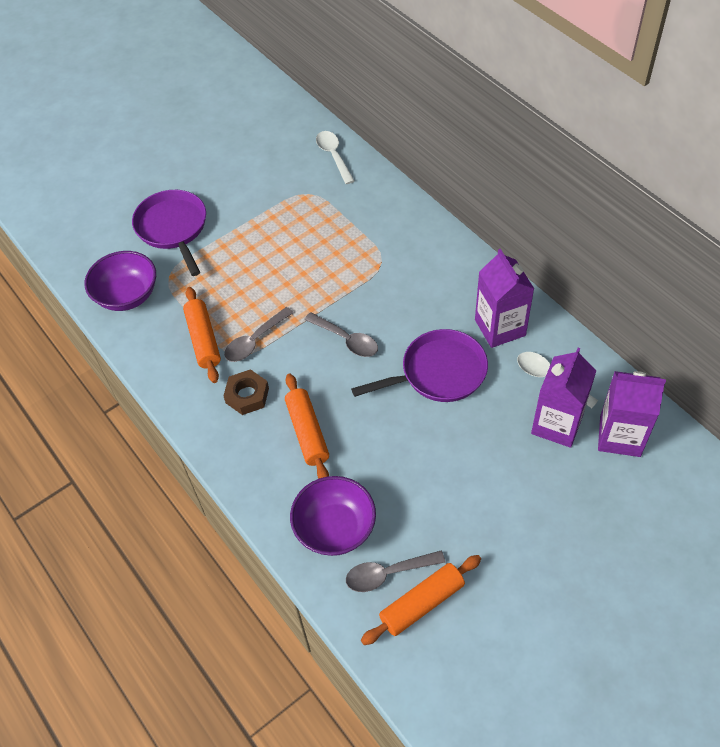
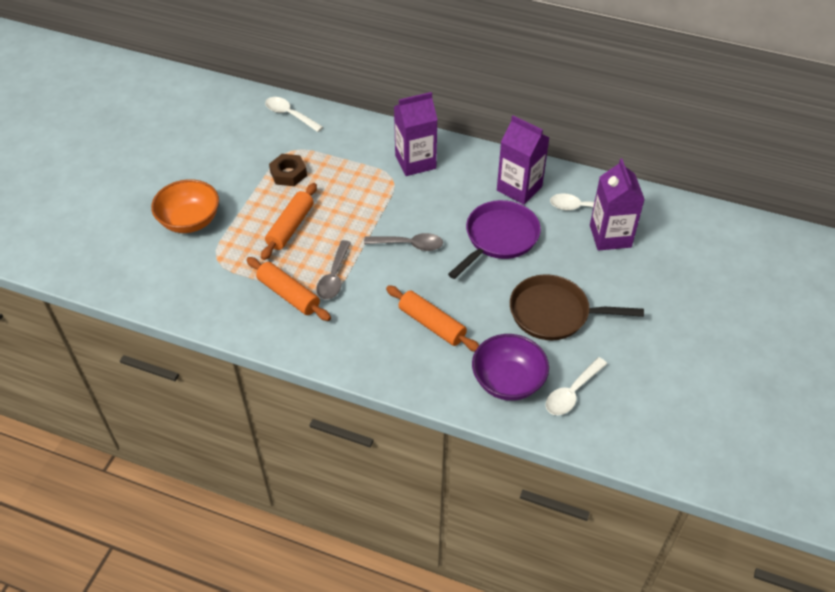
camera: 35 degrees left, 5 degrees down
purple bowl [84,251,156,311] -> none
purple pan [132,190,206,276] -> orange bowl [151,179,219,233]
brown nut [223,369,269,415] -> brown nut moved to [269,154,307,186]
grey spoon [346,551,445,592] -> white spoon [546,357,607,415]
orange rolling pin [361,555,481,645] -> orange rolling pin moved to [261,183,317,260]
purple carton [598,371,666,457] -> purple carton moved to [394,92,438,176]
none -> brown pan [510,274,644,340]

